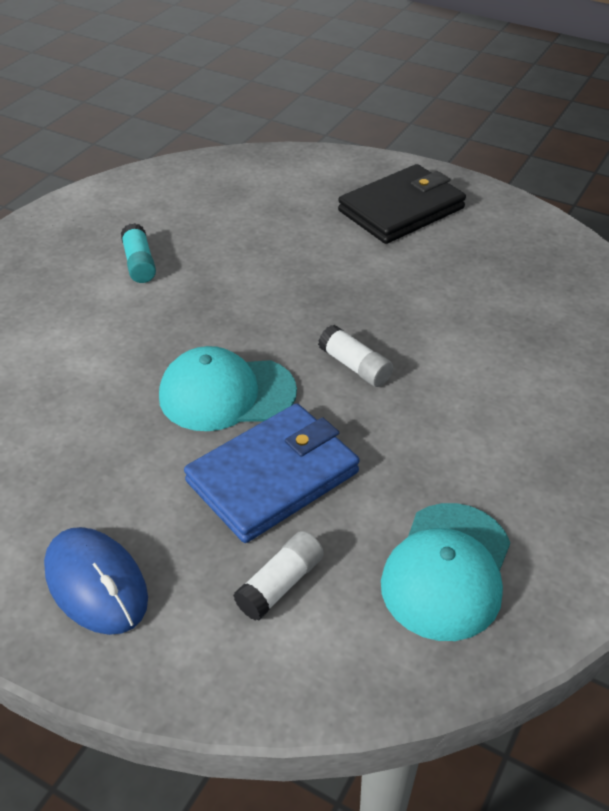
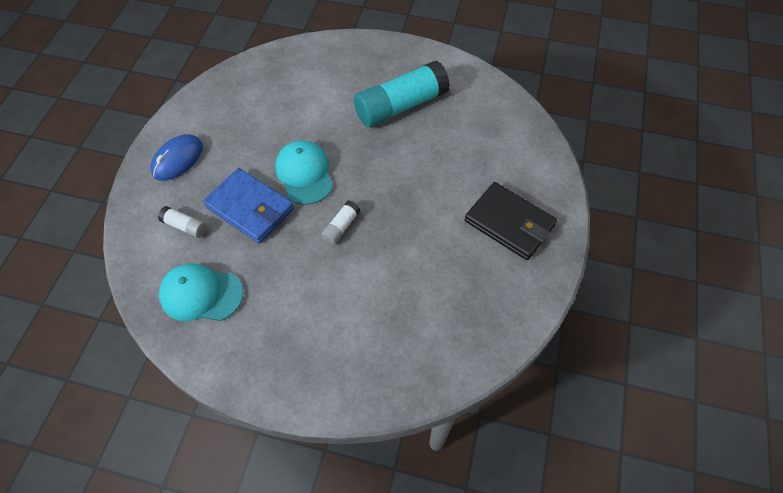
camera: 75 degrees right, 15 degrees up
turquoise glue stick [121,223,156,283] -> turquoise glue stick [354,61,450,127], size x2.26

